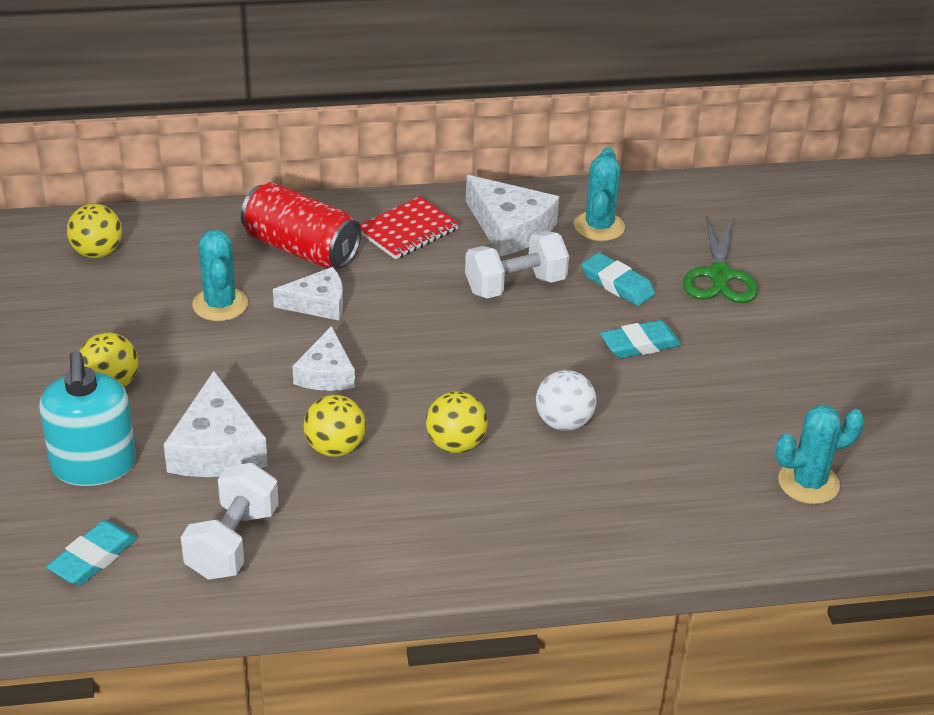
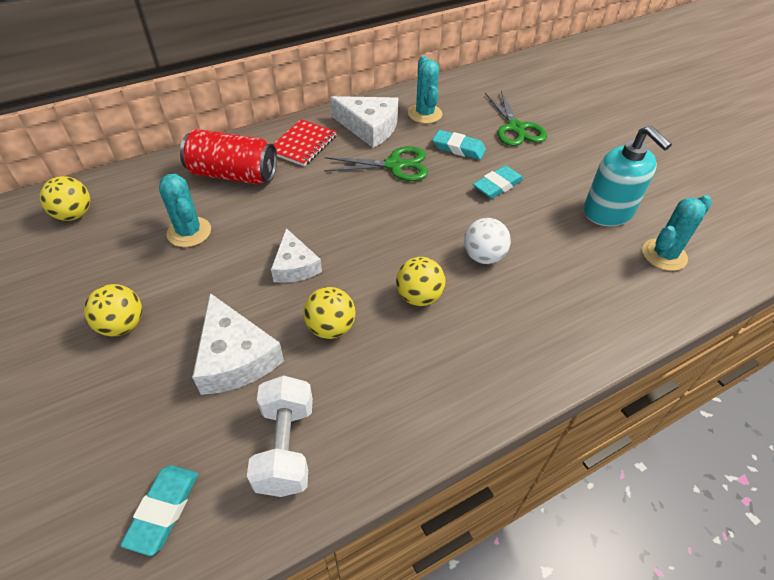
camera: 20 degrees left, 10 degrees up
turquoise soap dispenser [39,351,136,486] -> turquoise soap dispenser moved to [584,125,672,226]
white cheese [273,267,343,320] -> none
white dumbbell [465,231,569,298] -> green scissors [324,146,428,181]

